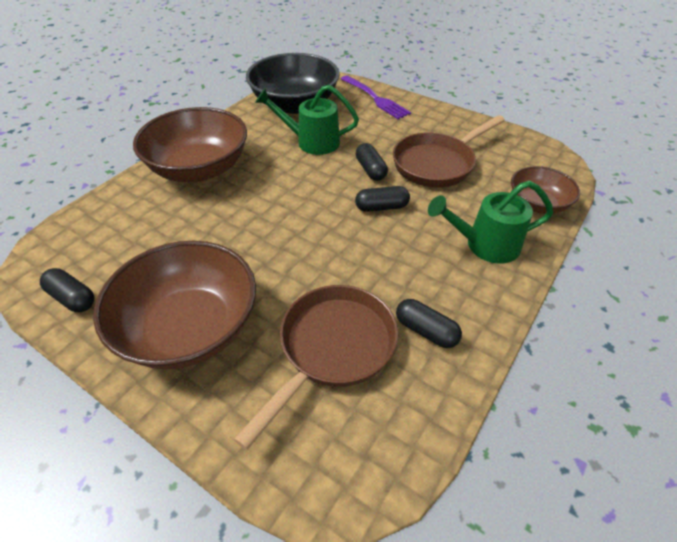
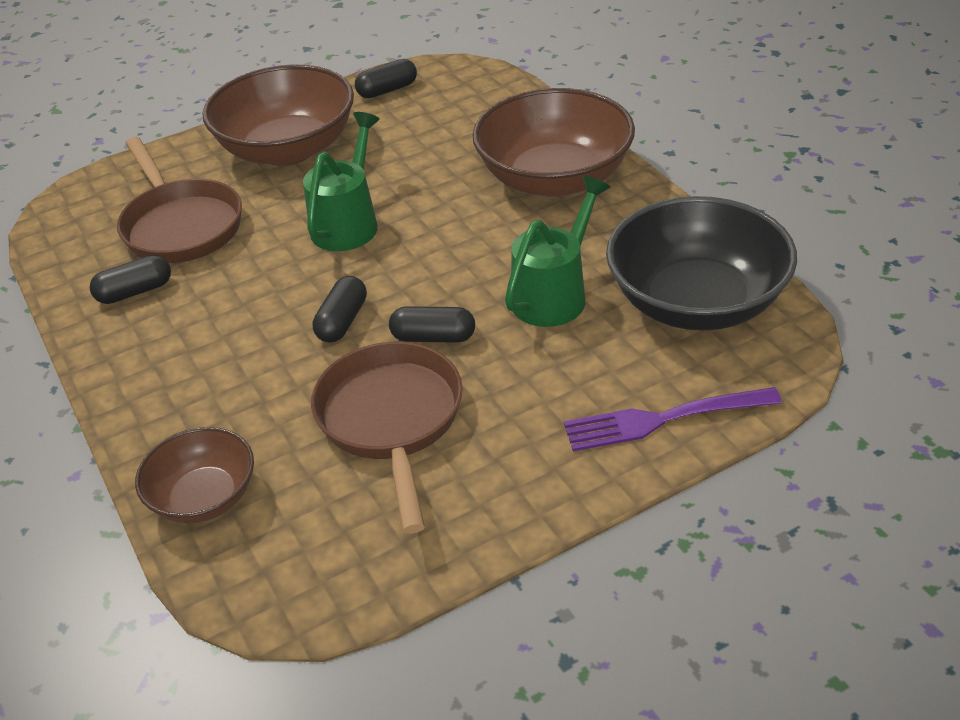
camera: 120 degrees right, 5 degrees down
green watering can [428,181,553,264] -> green watering can moved to [303,112,380,251]

